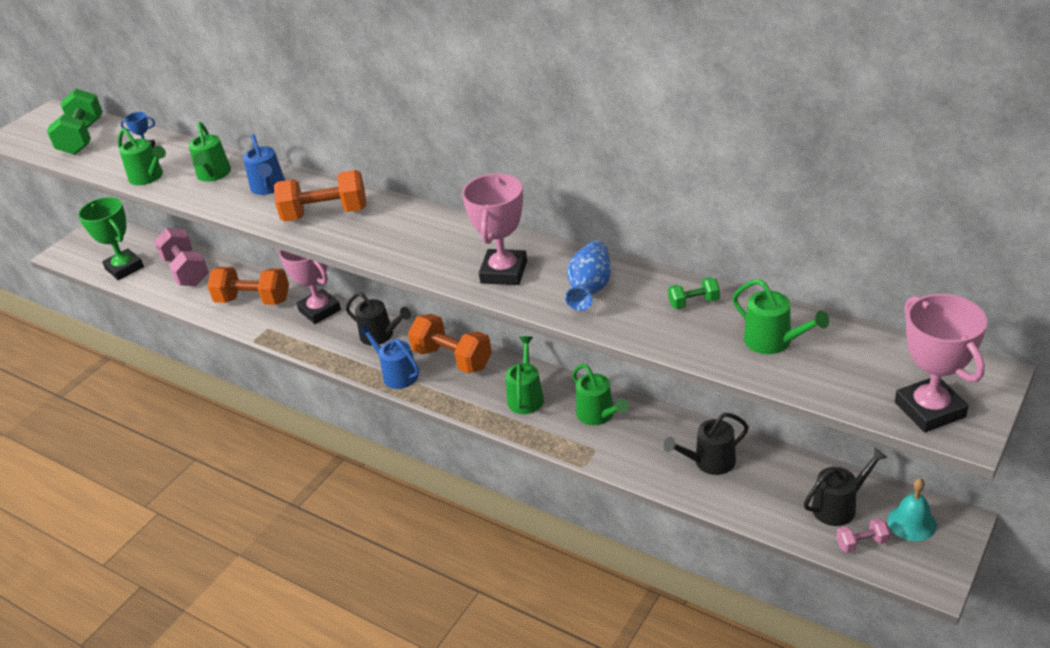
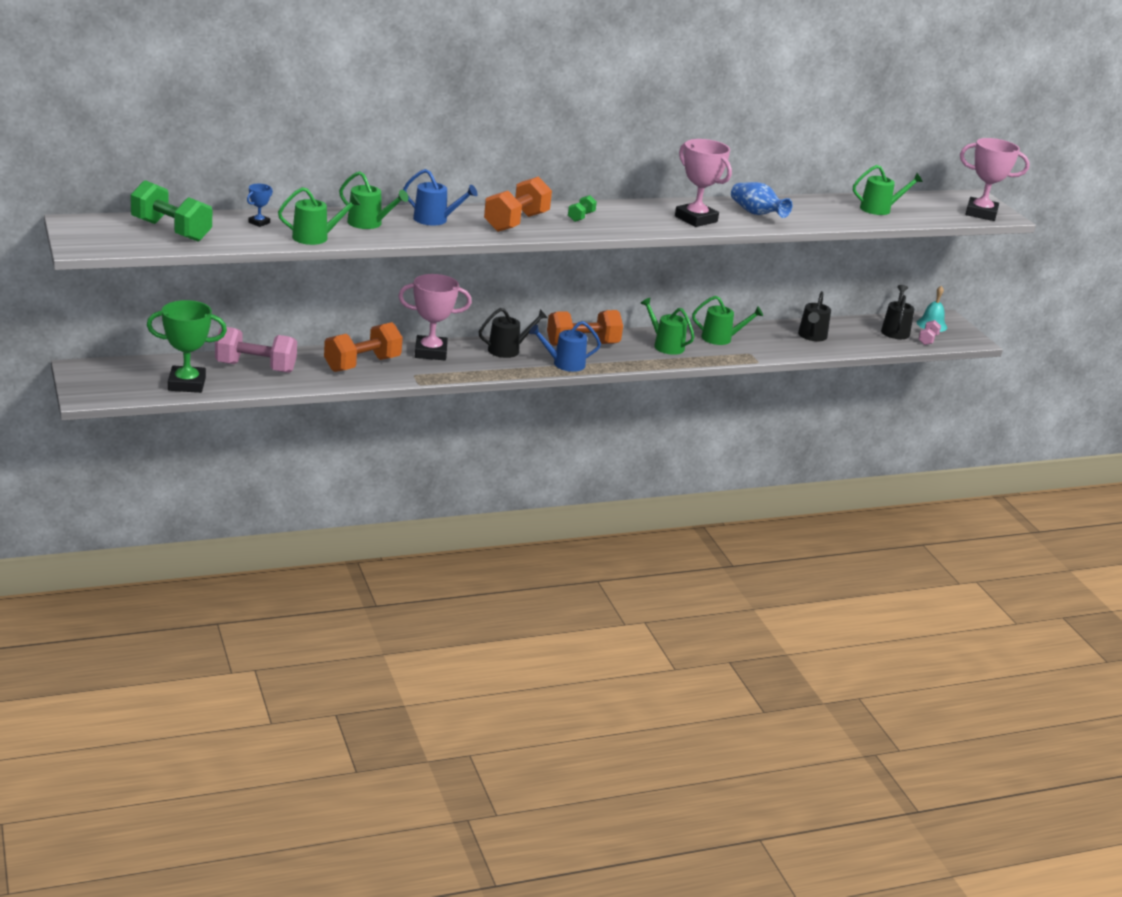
camera: 60 degrees left, 10 degrees down
green dumbbell [668,277,720,309] -> green dumbbell moved to [568,195,597,222]

